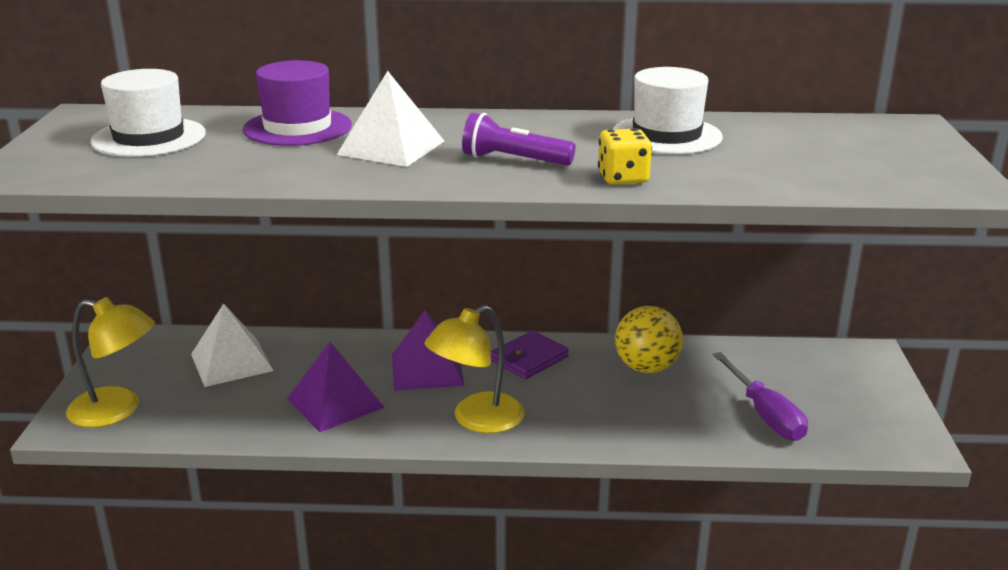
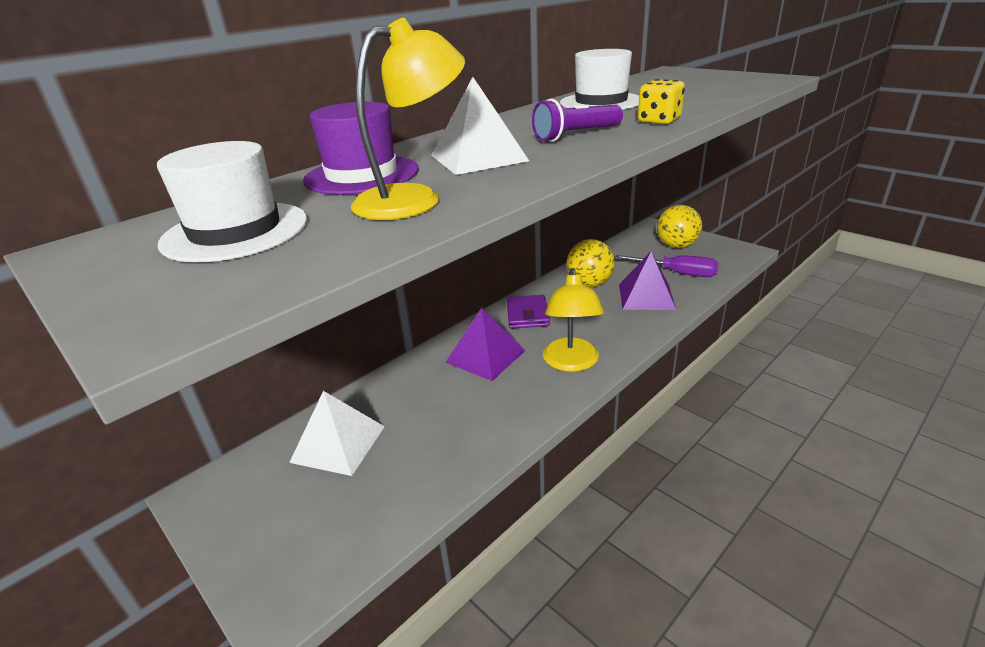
camera: 45 degrees left, 5 degrees up
yellow lamp [66,297,155,428] -> yellow lamp moved to [351,18,465,220]
purple pyramid [287,342,385,432] -> purple pyramid moved to [619,252,676,310]
none -> yellow ball [657,205,702,248]

